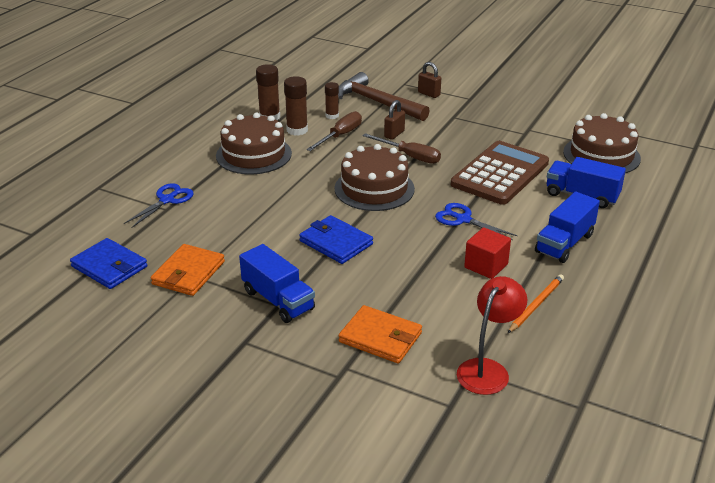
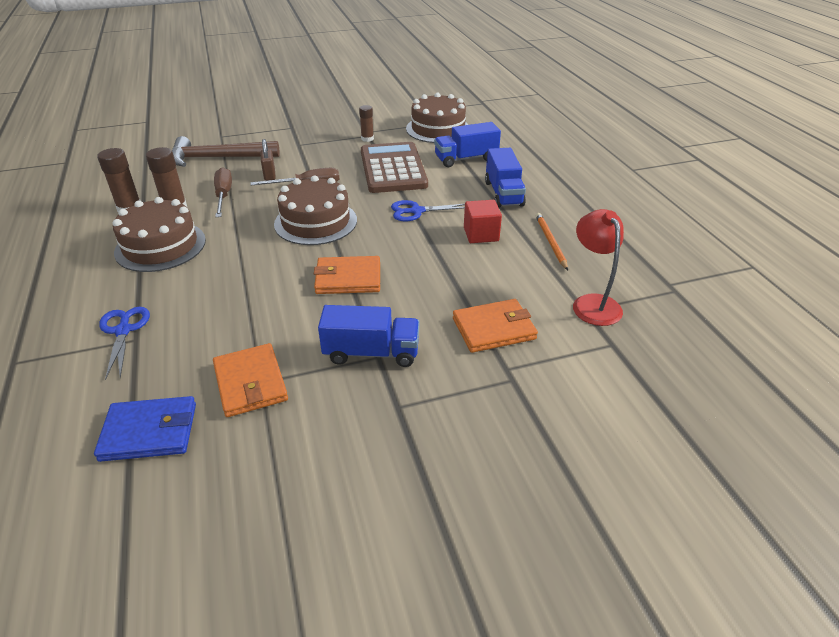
camera: 45 degrees left, 5 degrees up
blue wallet [299,215,373,264] -> orange wallet [314,256,380,294]
brown glue stick [325,82,339,119] -> brown glue stick moved to [359,105,374,142]
brown padlock [418,62,441,98] -> none

